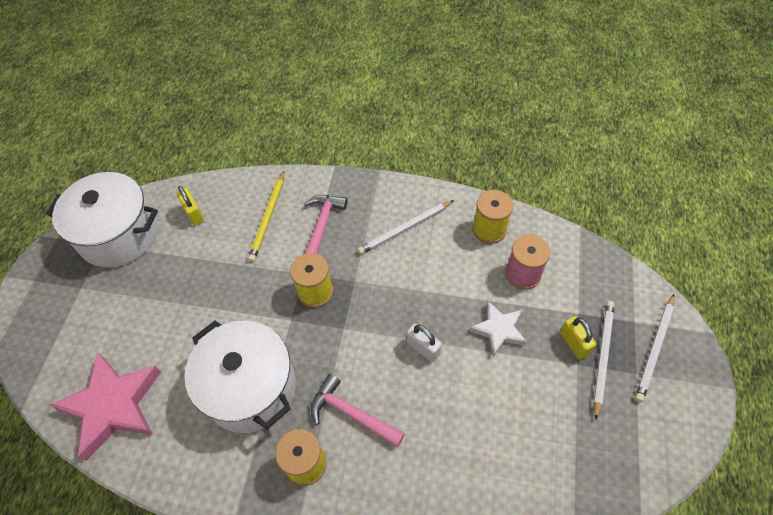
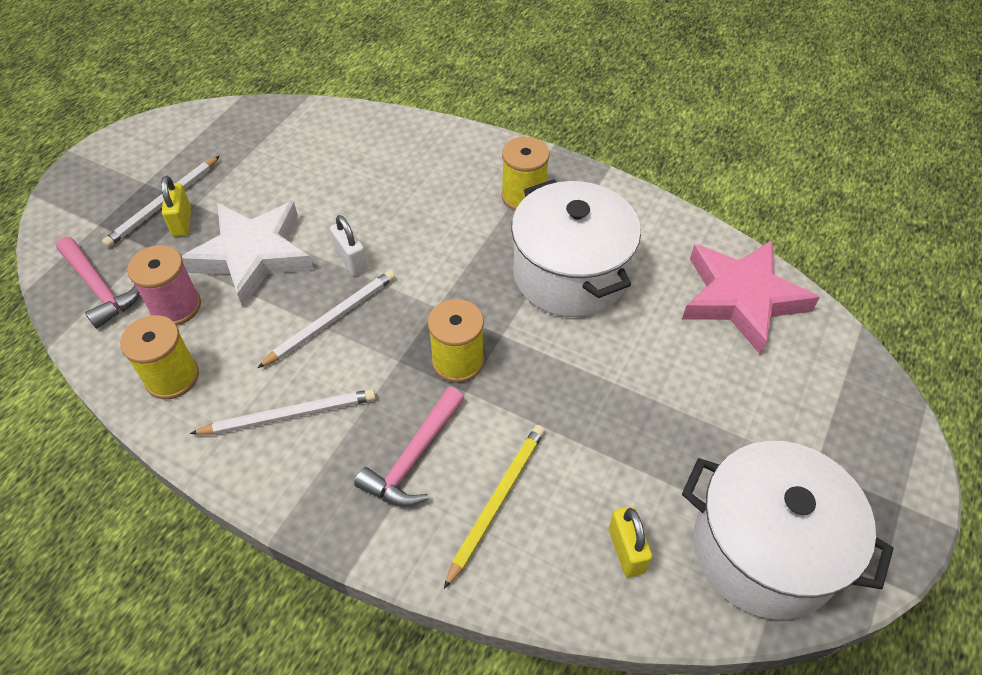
camera: 165 degrees left, 5 degrees down
pink hammer [311,374,405,447] -> pink hammer moved to [56,237,140,328]
white star [469,301,527,357] -> white star [182,202,314,307], size x1.75
white pencil [635,294,674,402] -> white pencil moved to [257,270,395,368]

